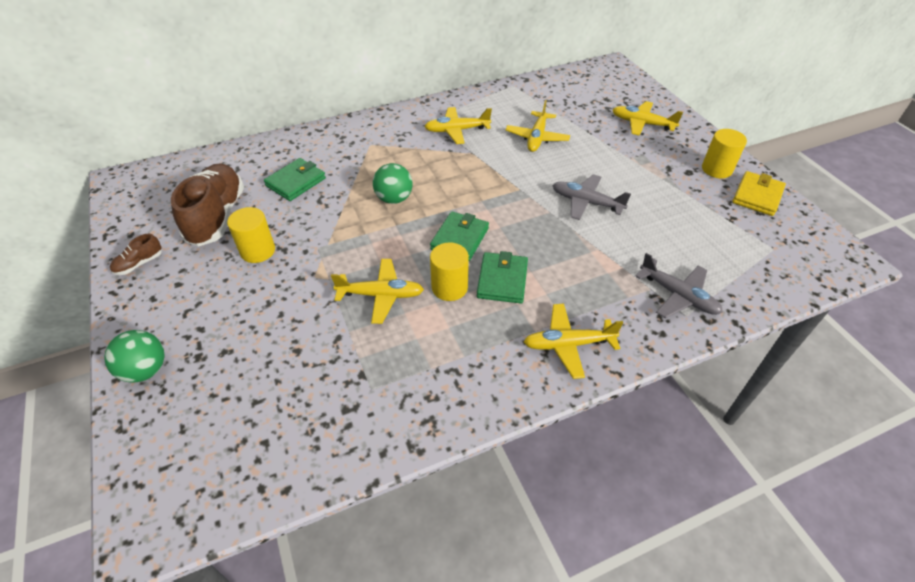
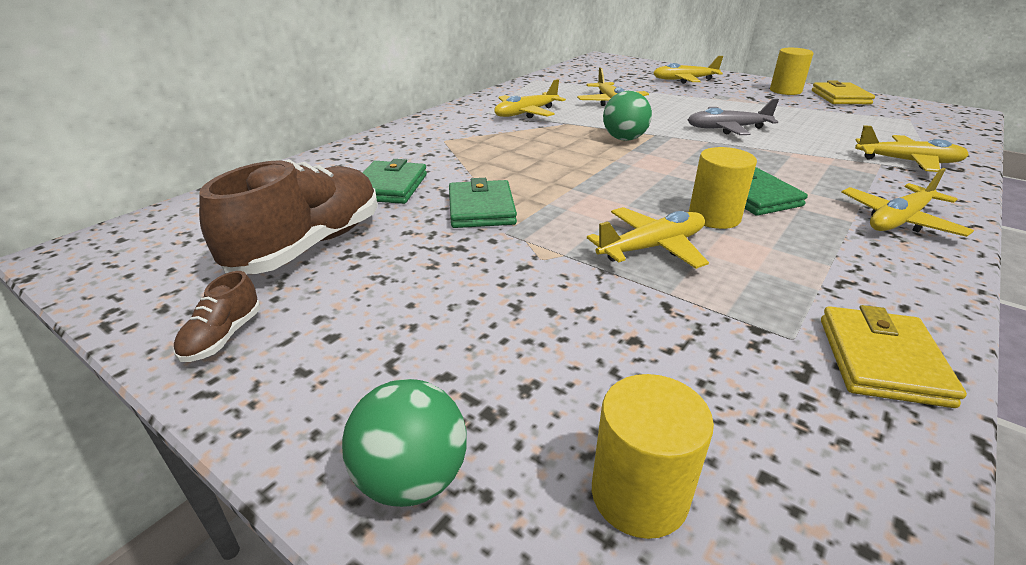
camera: 30 degrees left, 15 degrees down
brown shoe [171,163,244,247] -> brown shoe turned 60 degrees clockwise [199,159,378,274]
yellow cylinder [227,207,275,263] -> yellow cylinder moved to [592,374,714,539]
green ball [373,163,413,204] -> green ball moved to [603,91,652,141]
green wallet [430,212,489,261] -> green wallet moved to [449,178,517,228]
grey plane [635,253,723,318] -> yellow plane [855,125,969,172]
none -> yellow wallet [821,305,967,408]

